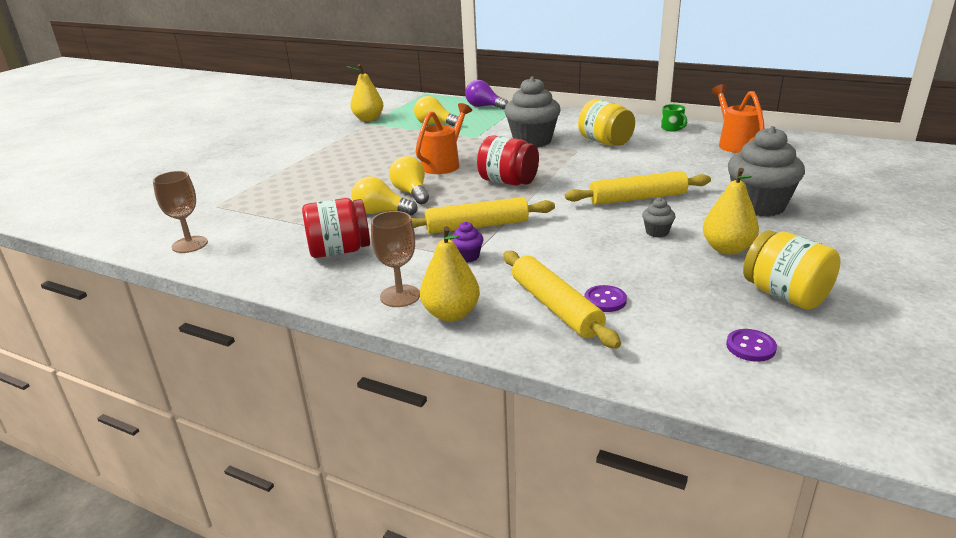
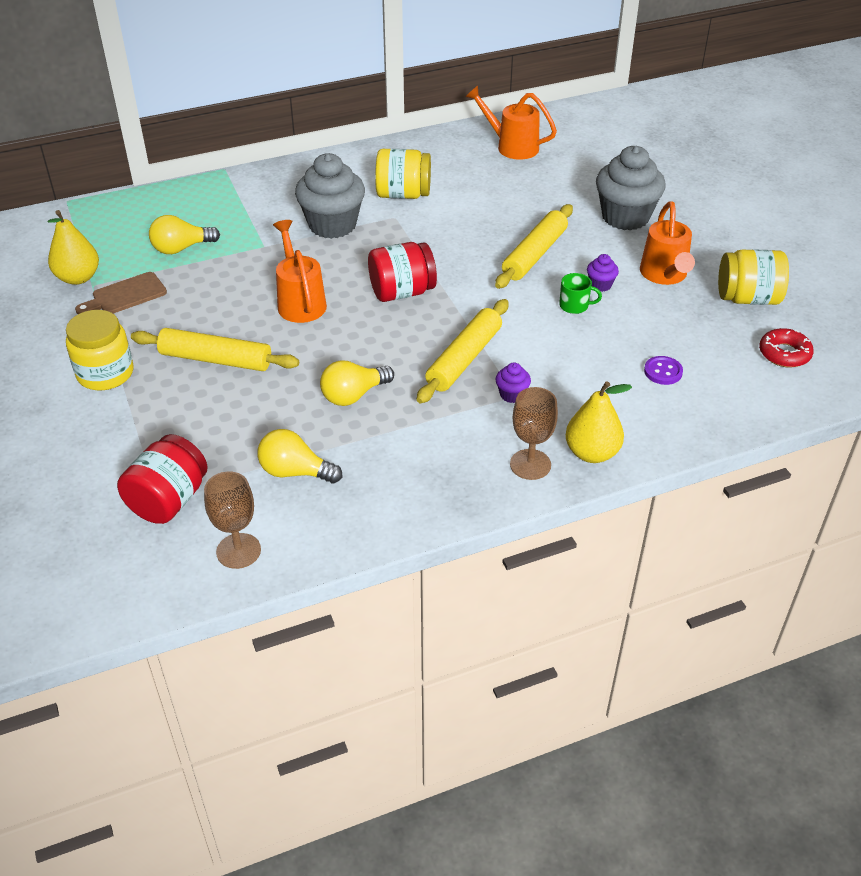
camera: 50 degrees left, 15 degrees up
red jar [302,198,370,258] -> red jar moved to [117,434,208,524]
yellow light bulb [389,156,429,204] -> yellow light bulb moved to [258,429,342,484]
purple light bulb [465,80,508,110] -> none
yellow rolling pin [504,251,621,349] -> yellow rolling pin moved to [131,328,299,371]
grey cupcake [642,198,676,237] -> purple cupcake [587,254,619,292]
green mug [661,104,687,132] -> green mug moved to [559,273,602,314]
yellow pear [703,168,759,255] -> orange watering can [640,201,695,285]
purple button [726,329,777,362] -> red donut [759,328,814,367]
none -> yellow jar [66,310,134,390]
none -> brown cutting board [75,272,167,314]

